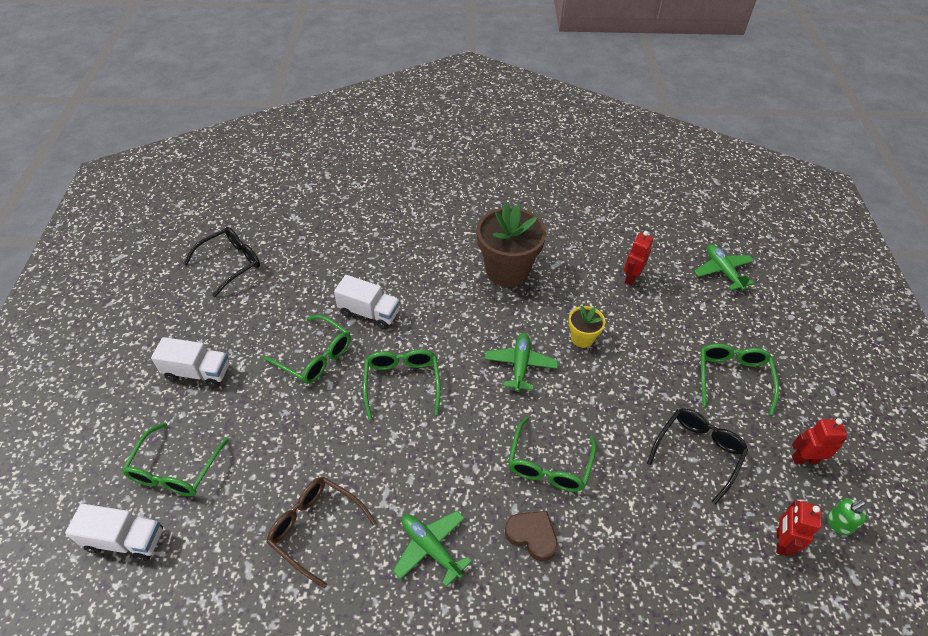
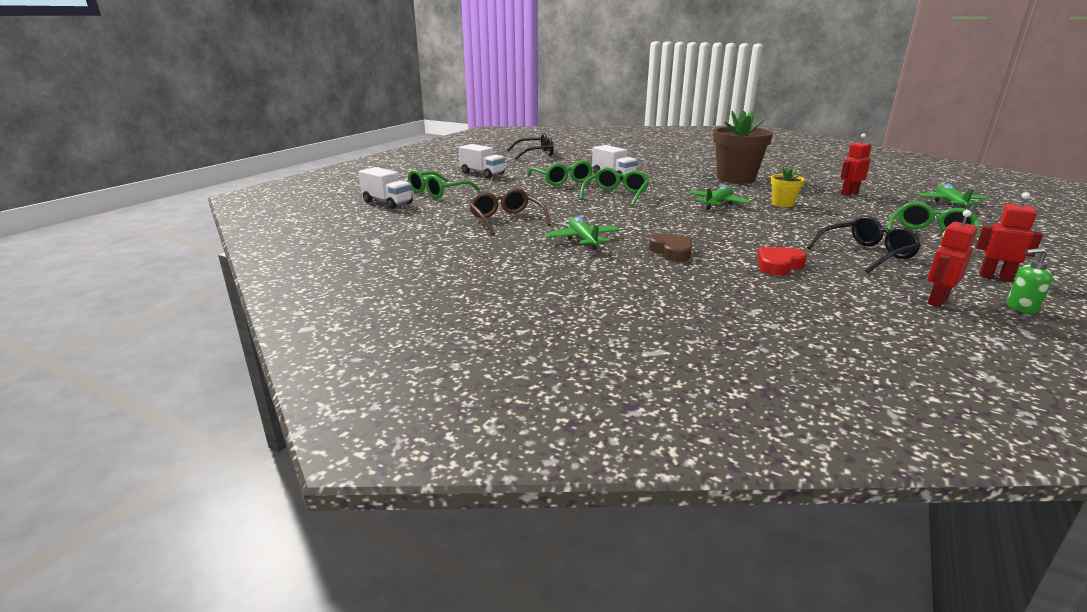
camera: 30 degrees right, 25 degrees down
green glasses [508,417,596,492] -> none
none -> red heart [757,247,807,275]

